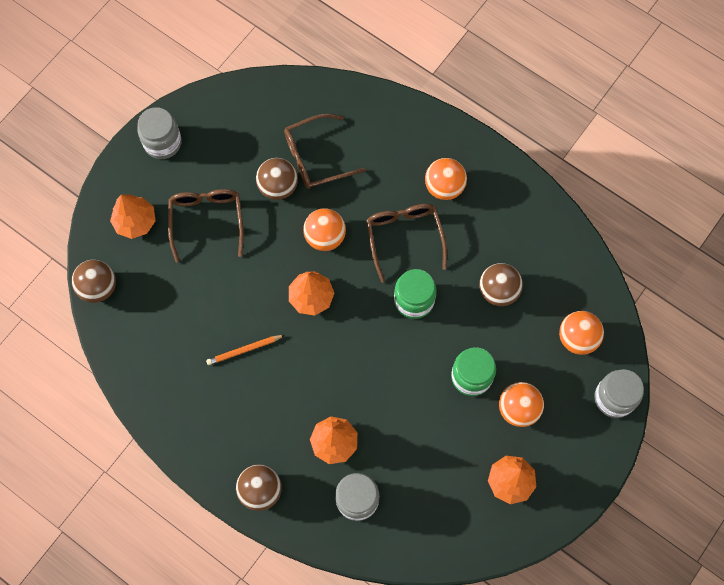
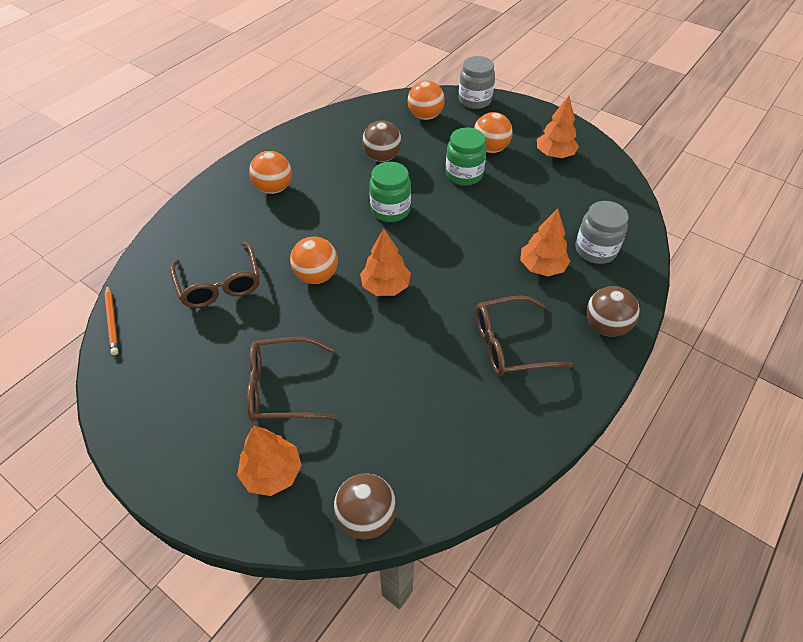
camera: 90 degrees left, 20 degrees down
grey jar [137,107,182,159] -> none
orange pencil [206,335,285,365] -> orange pencil moved to [105,285,118,355]
brown ball [256,158,298,200] -> none
brown glasses [366,204,447,283] -> brown glasses moved to [476,295,573,376]

